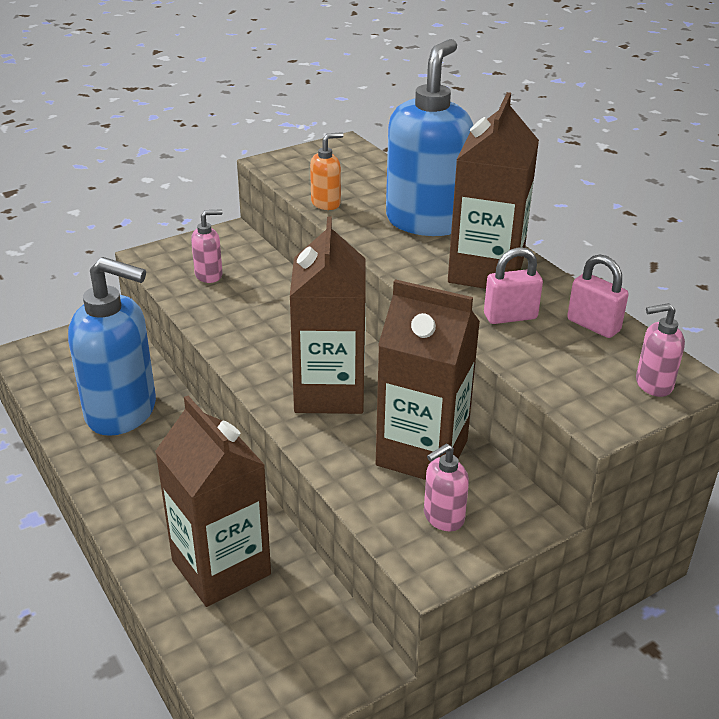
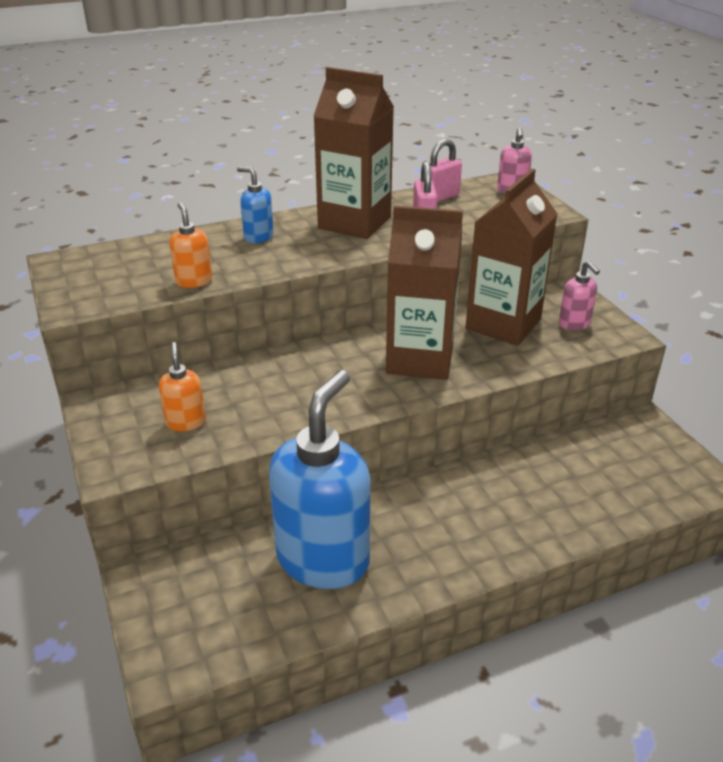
camera: 80 degrees left, 0 degrees up
brown carton [155,396,271,607] -> none
pink soap dispenser [191,209,223,283] -> orange soap dispenser [159,342,206,431]
blue soap dispenser [386,39,473,236] -> blue soap dispenser [237,167,274,243], size x0.43

